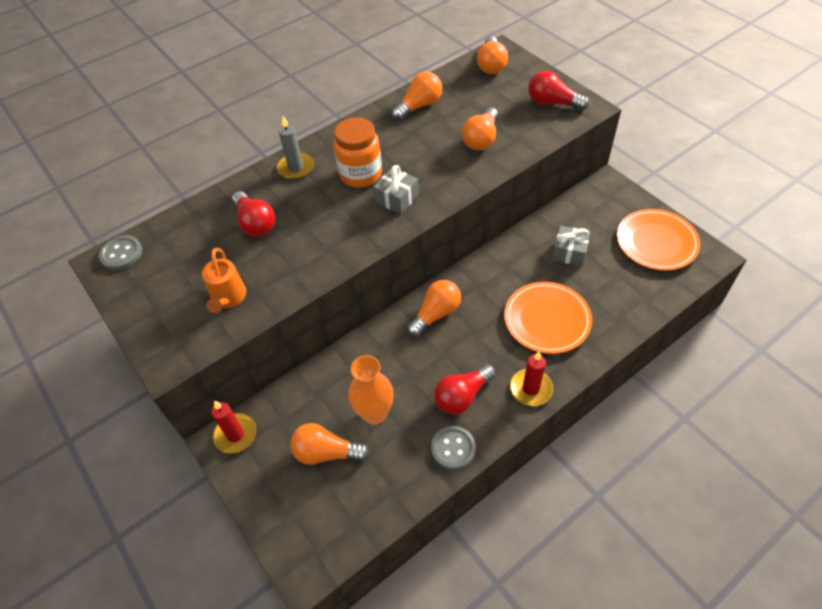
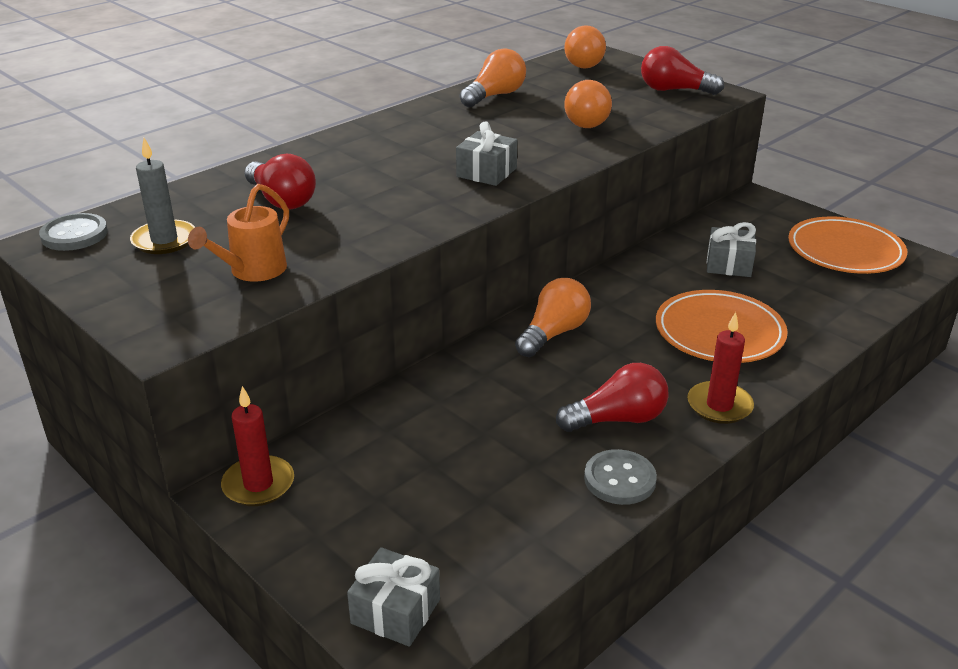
camera: 10 degrees left, 20 degrees down
orange watering can [202,248,246,313] -> orange watering can turned 45 degrees clockwise [188,184,289,282]
grey candle [277,116,314,180] -> grey candle moved to [130,138,195,254]
orange light bulb [290,423,369,465] -> none
orange jar [334,117,382,187] -> none
orange vase [348,355,394,425] -> none
red light bulb [434,364,496,415] -> red light bulb turned 150 degrees counterclockwise [556,363,669,432]
none -> grey gift [347,547,440,647]

